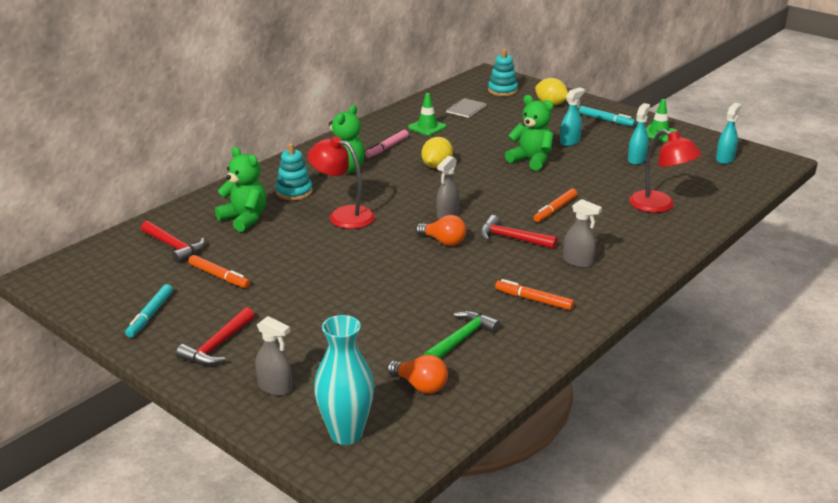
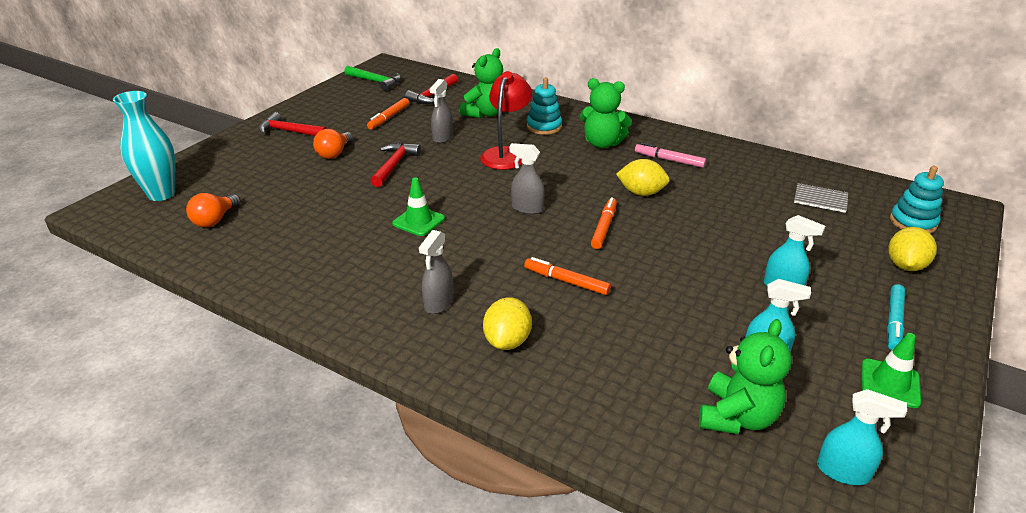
camera: 80 degrees right, 5 degrees up
turquoise marker [125,284,173,338] -> none
grey spray bottle [255,316,292,396] -> grey spray bottle moved to [430,79,453,143]
green traffic cone [408,93,447,136] -> green traffic cone moved to [392,177,445,236]
orange light bulb [416,215,466,246] -> orange light bulb moved to [313,129,353,159]
green hammer [424,311,500,359] -> green hammer moved to [344,66,401,91]
red hammer [480,215,558,249] -> red hammer moved to [370,143,421,187]
orange marker [495,279,574,310] -> orange marker moved to [591,197,617,249]
green teddy bear [505,95,553,171] -> green teddy bear moved to [699,319,791,434]
red lamp [629,129,701,213] -> none
none -> yellow lemon [483,297,532,350]

